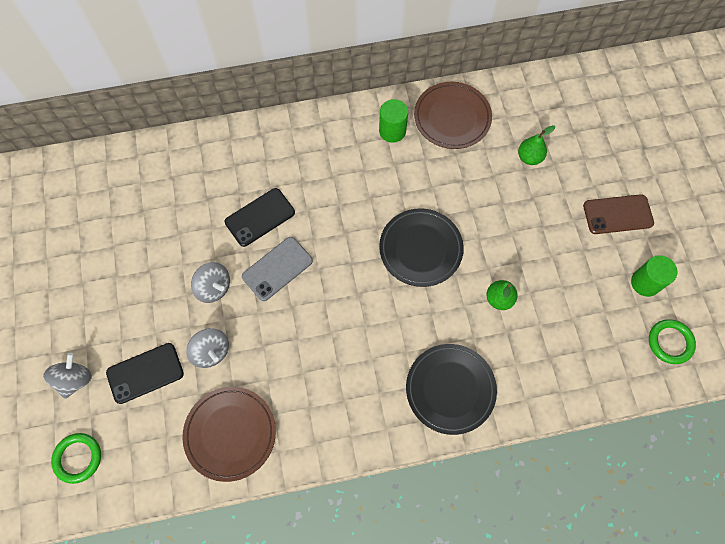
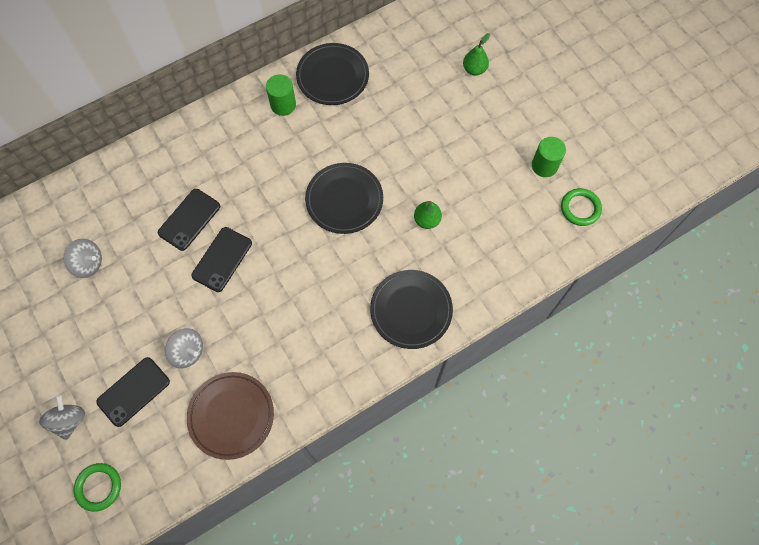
camera: 20 degrees left, 0 degrees up
grey spinning top [191,262,230,303] -> grey spinning top moved to [63,239,102,278]
grey phone [242,237,313,301] -> black phone [191,227,252,292]
brown plate [414,82,492,149] -> black plate [296,43,369,105]
green pear [518,125,555,165] -> green pear moved to [463,33,490,75]
brown phone [583,194,654,234] -> none

